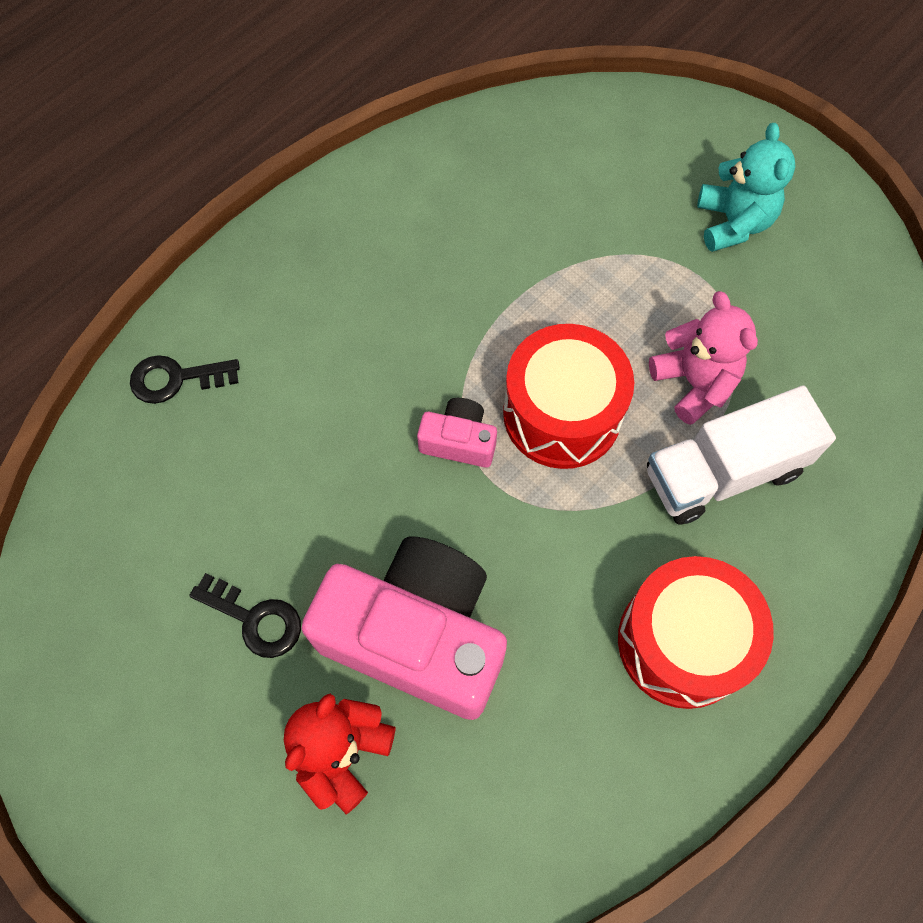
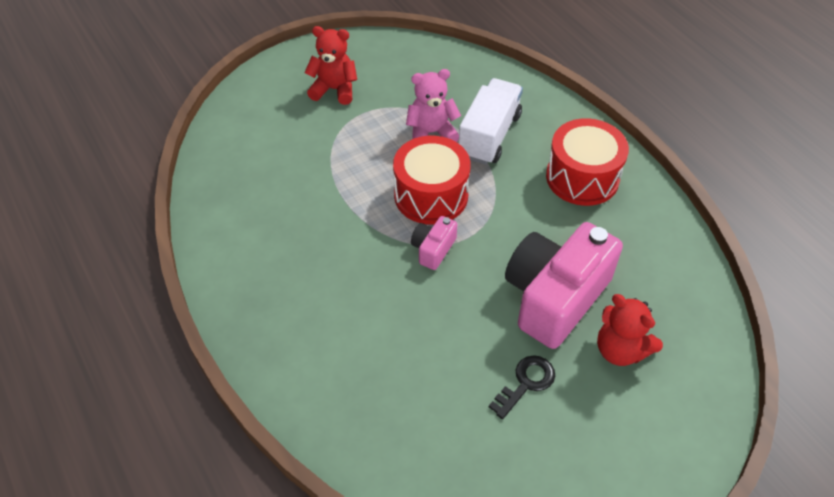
camera: 75 degrees left, 15 degrees down
black key [130,355,240,404] -> none
white truck [647,385,836,525] -> white truck turned 150 degrees counterclockwise [459,78,523,165]
turquoise teddy bear [697,123,795,252] -> red teddy bear [304,26,357,105]

